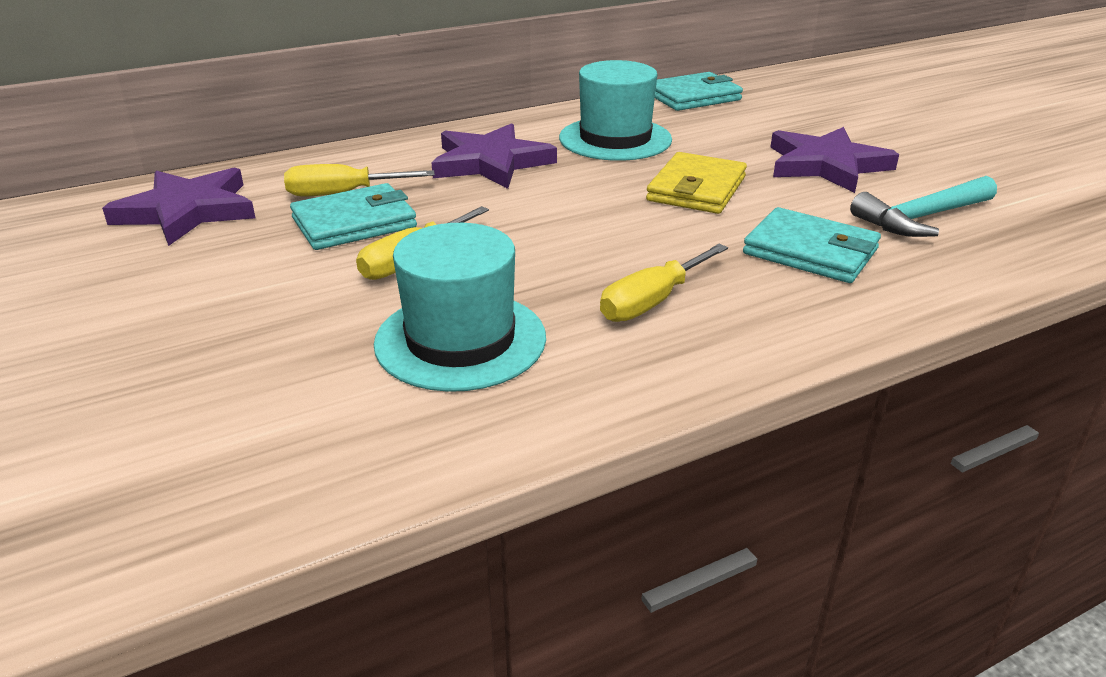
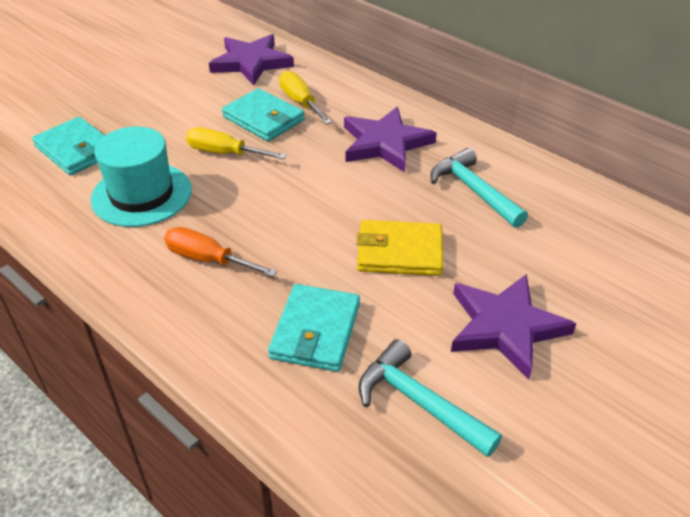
camera: 70 degrees right, 10 degrees up
turquoise hat [559,60,672,161] -> turquoise hammer [431,148,528,228]
yellow screwdriver [600,244,728,322] -> orange screwdriver [164,227,277,277]
turquoise wallet [655,72,743,111] -> turquoise wallet moved to [32,117,105,175]

